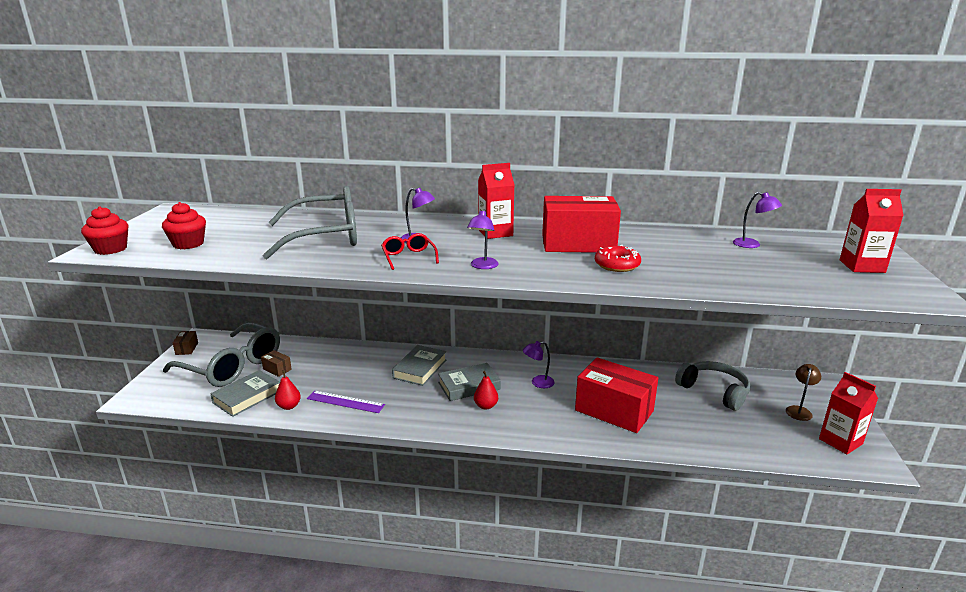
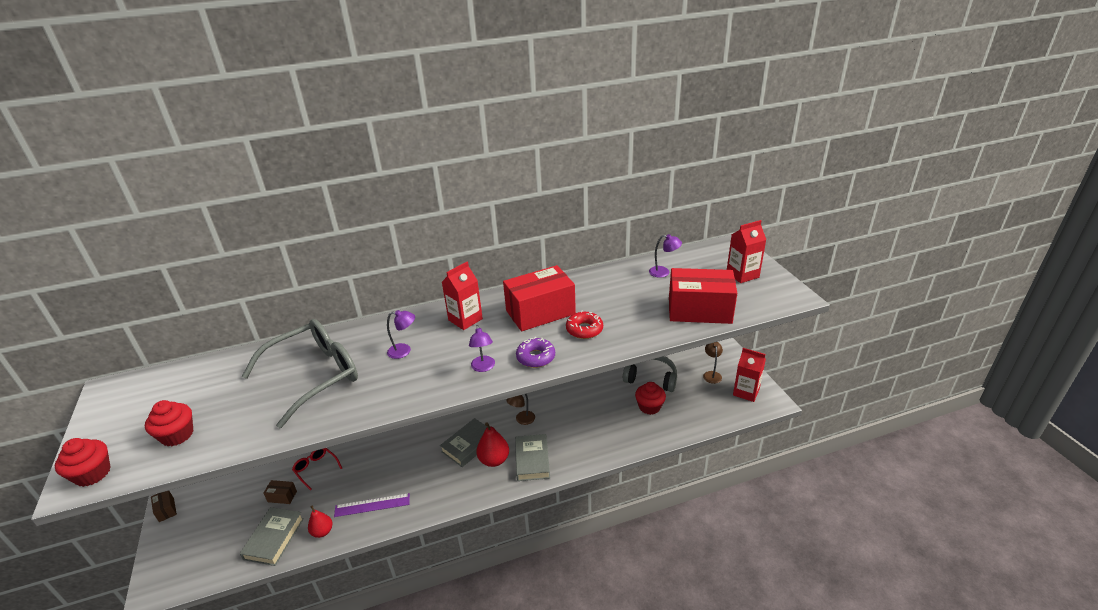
camera: 25 degrees left, 10 degrees up
grey glasses [163,322,280,387] -> none
red glasses [381,233,439,270] -> red glasses moved to [292,448,342,491]
grey book [392,345,447,386] -> grey book moved to [515,434,550,481]
red pear [474,371,498,410] -> red pear [476,422,509,467], size x1.53
purple lamp [523,341,555,388] -> brown lamp [506,394,535,425]
red box [575,357,658,433] -> red box moved to [669,268,737,324]
none -> purple donut [516,337,555,368]
none -> red cupcake [635,382,666,415]

